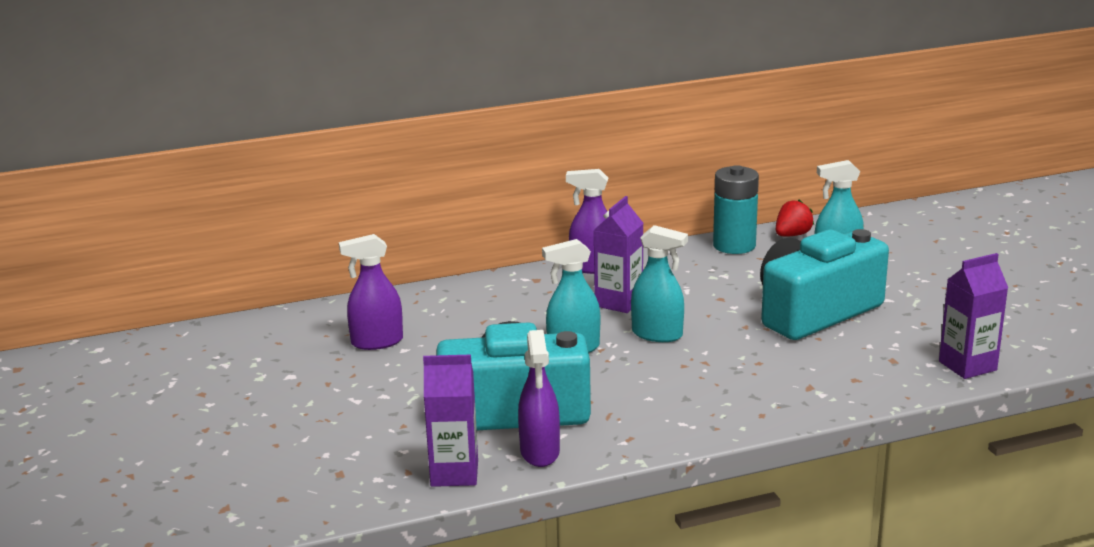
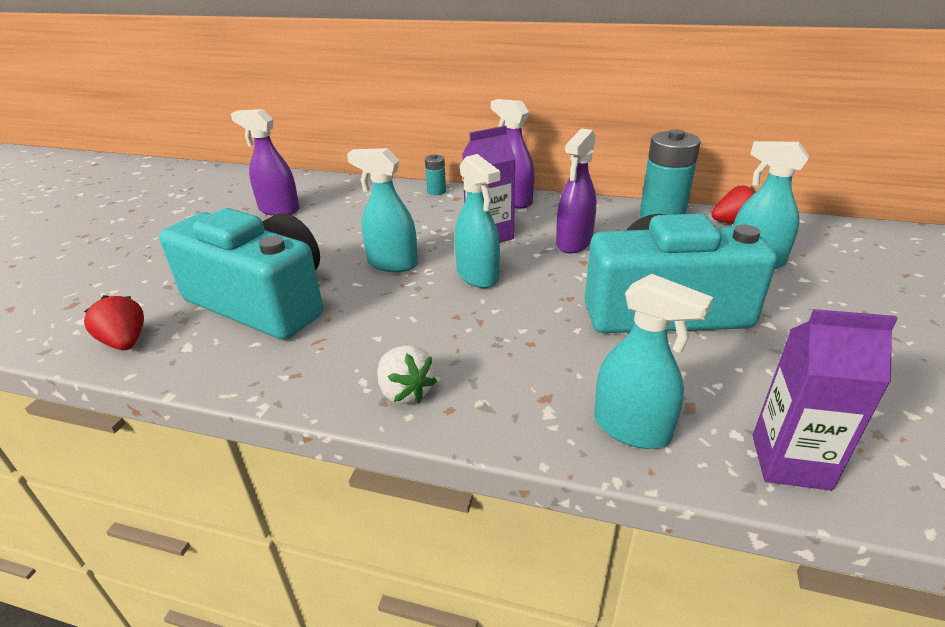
camera: 35 degrees right, 10 degrees up
purple carton [423,355,478,487] -> red strawberry [84,295,144,350]
purple spray bottle [518,330,560,467] -> purple spray bottle moved to [556,128,596,253]
none -> white strawberry [377,345,437,404]
none -> turquoise battery [425,154,446,195]
none -> turquoise spray bottle [594,274,713,449]

